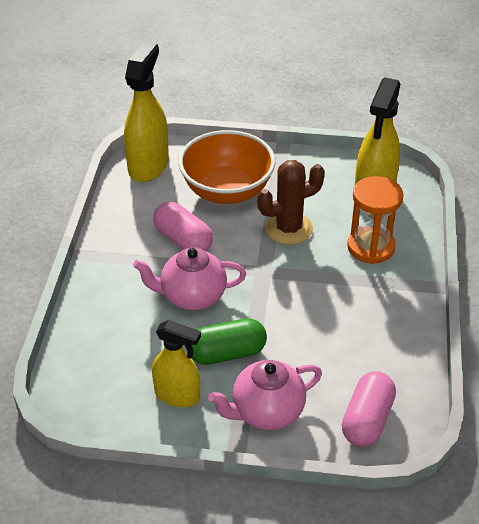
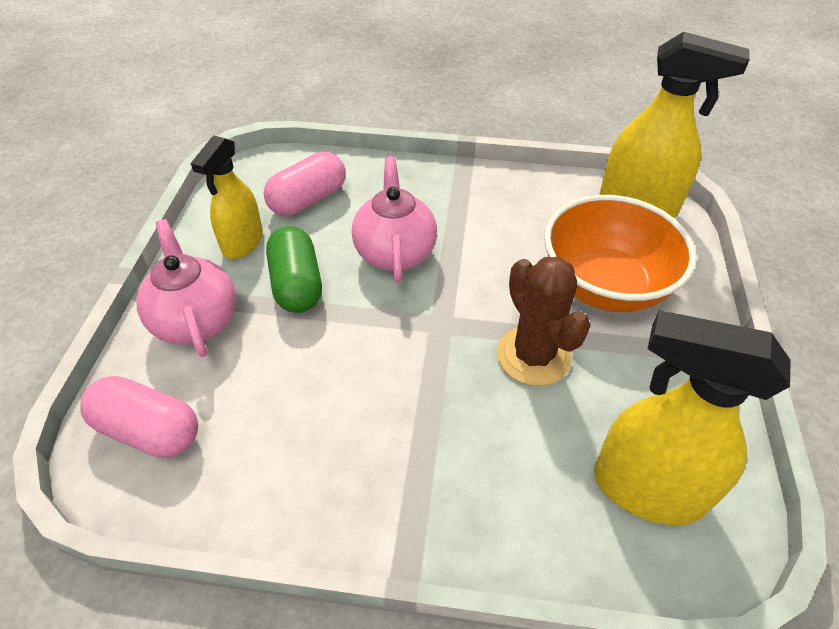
camera: 90 degrees right, 5 degrees up
pink capsule [153,202,213,251] -> pink capsule moved to [263,152,346,216]
orange hourglass [347,176,403,264] -> none

